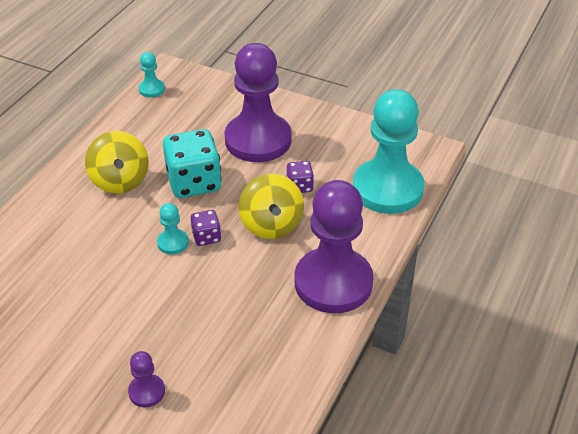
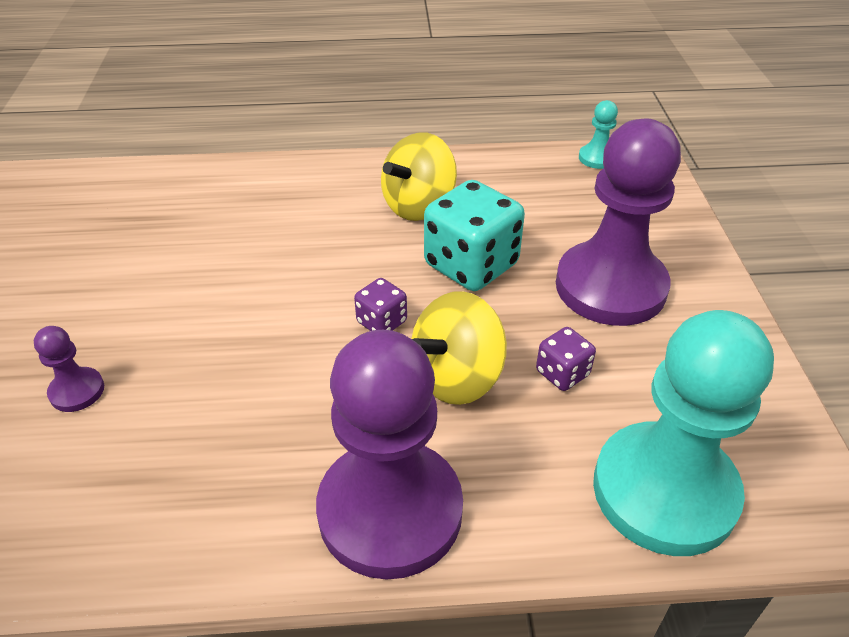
camera: 60 degrees right, 0 degrees up
turquoise pawn [157,203,189,254] -> none

